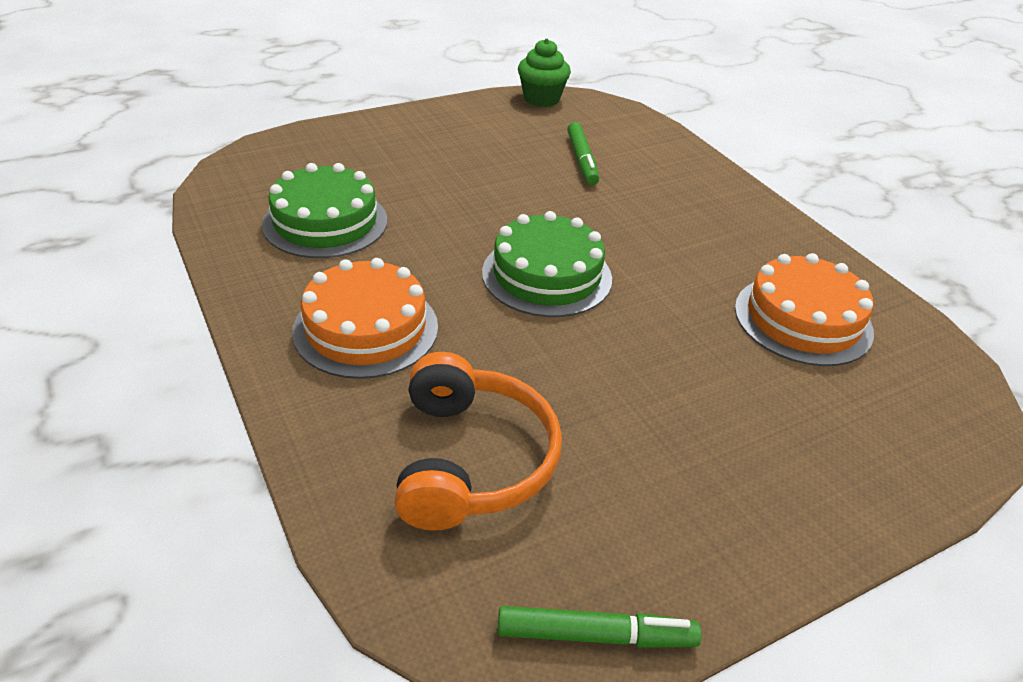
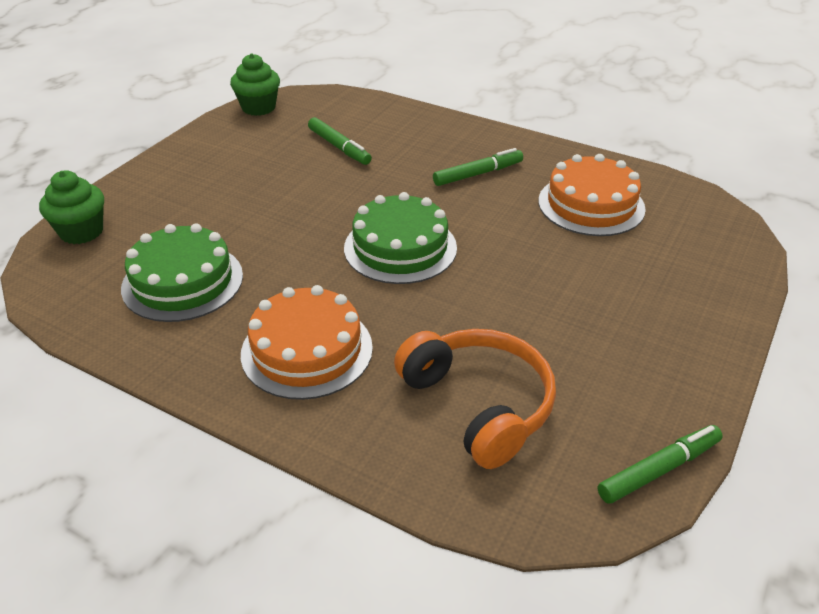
camera: 30 degrees left, 0 degrees up
none -> green cupcake [39,171,104,244]
none -> green marker [433,148,523,186]

